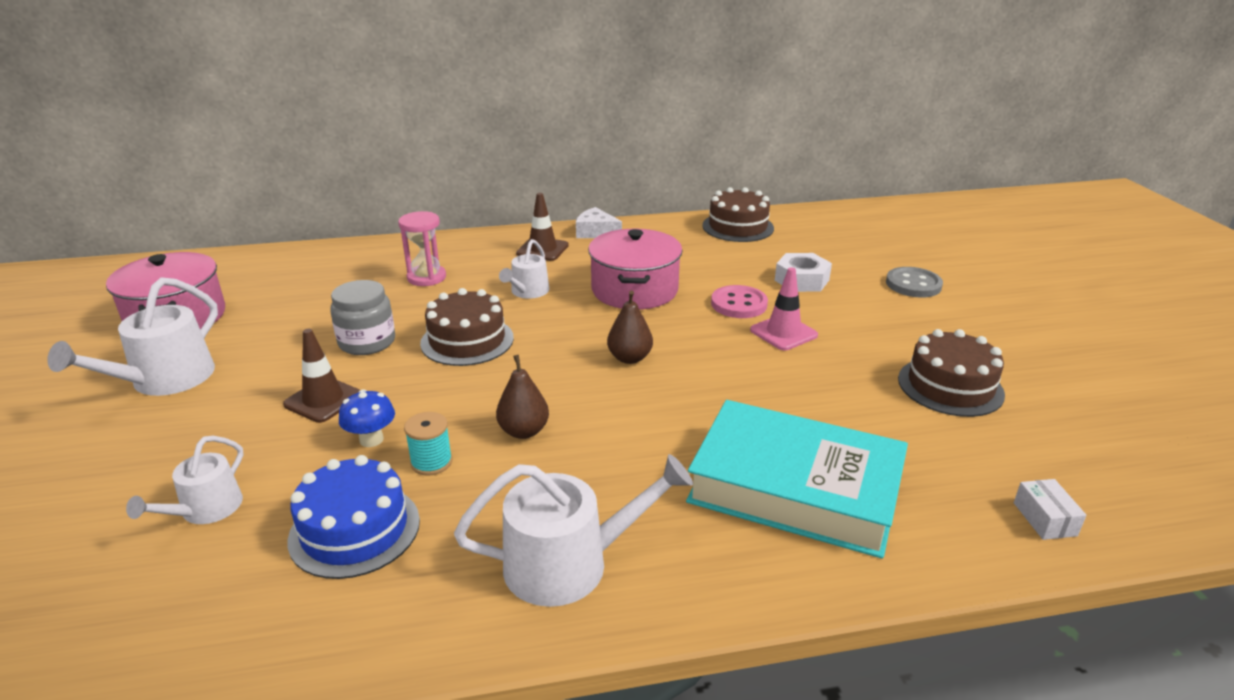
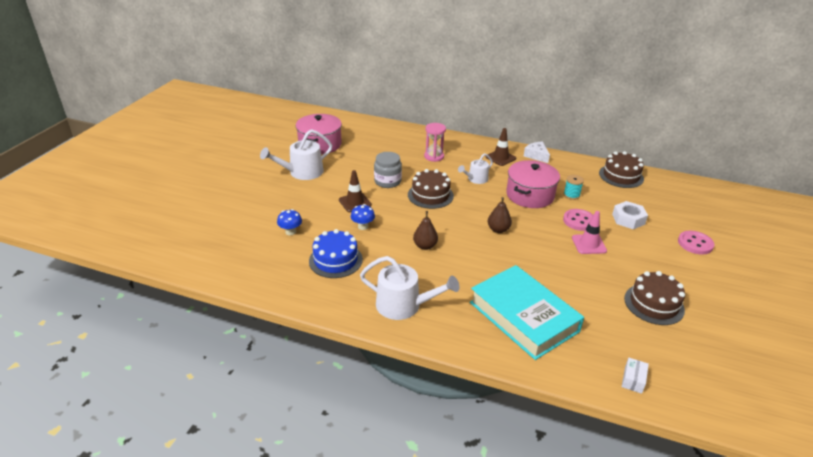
camera: 30 degrees right, 5 degrees up
white watering can [126,436,243,524] -> blue mushroom [277,209,302,235]
turquoise spool [404,412,452,476] -> turquoise spool moved to [563,175,584,200]
grey button [886,267,943,298] -> pink button [678,231,715,255]

